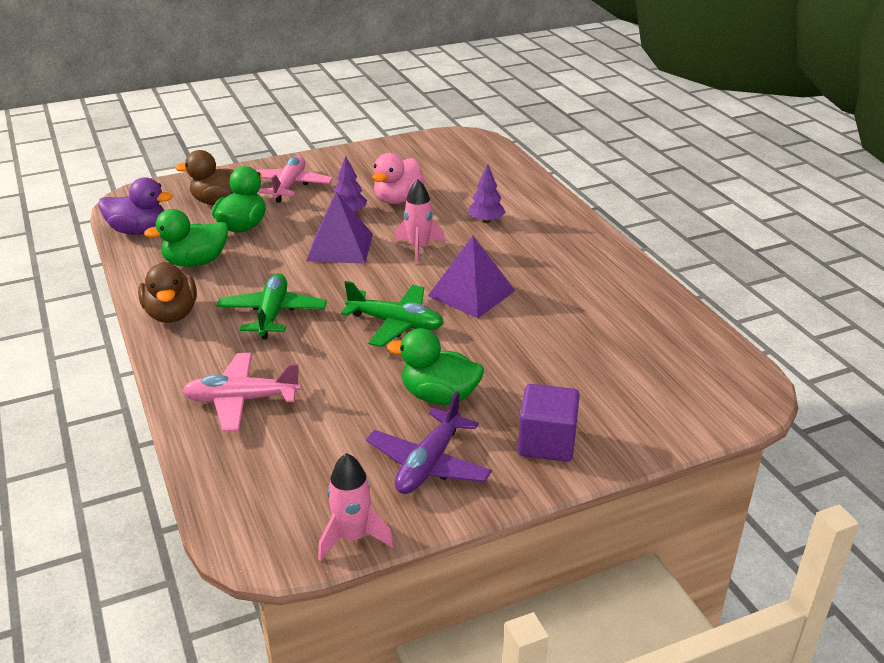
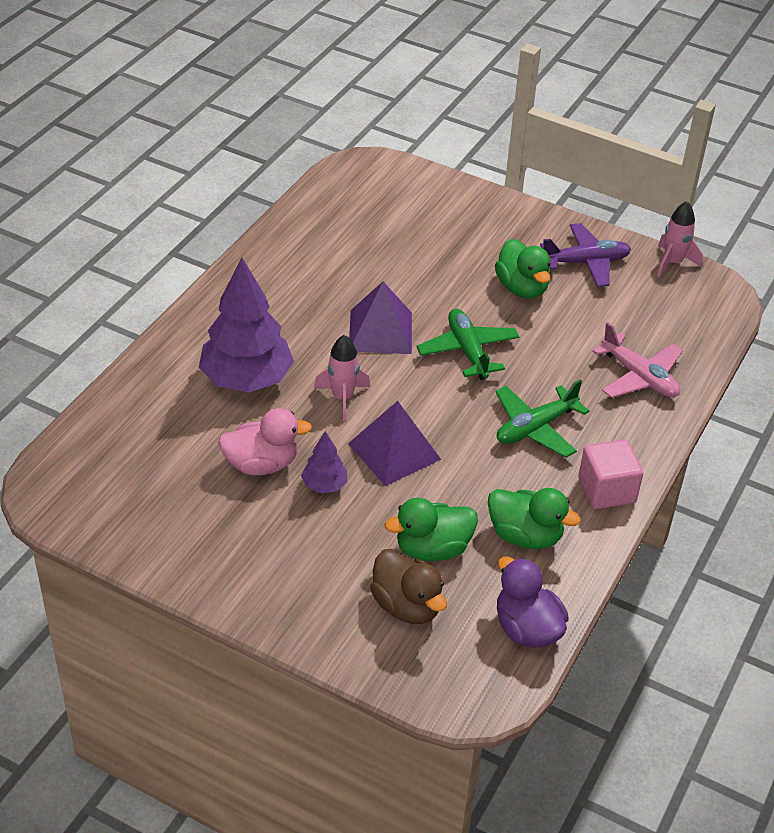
camera: 130 degrees left, 10 degrees up
brown duck [138,261,197,323] -> pink cube [579,440,643,509]
pink plane [256,156,333,203] -> none
purple tree [468,164,506,223] -> purple tree [199,258,294,392], size x2.15
purple cube [518,384,580,462] -> none

